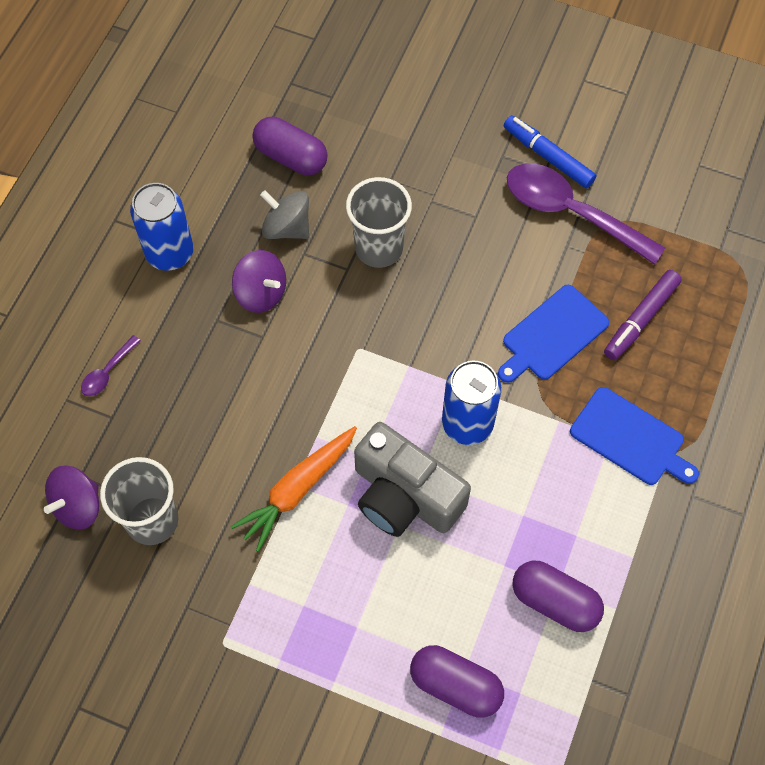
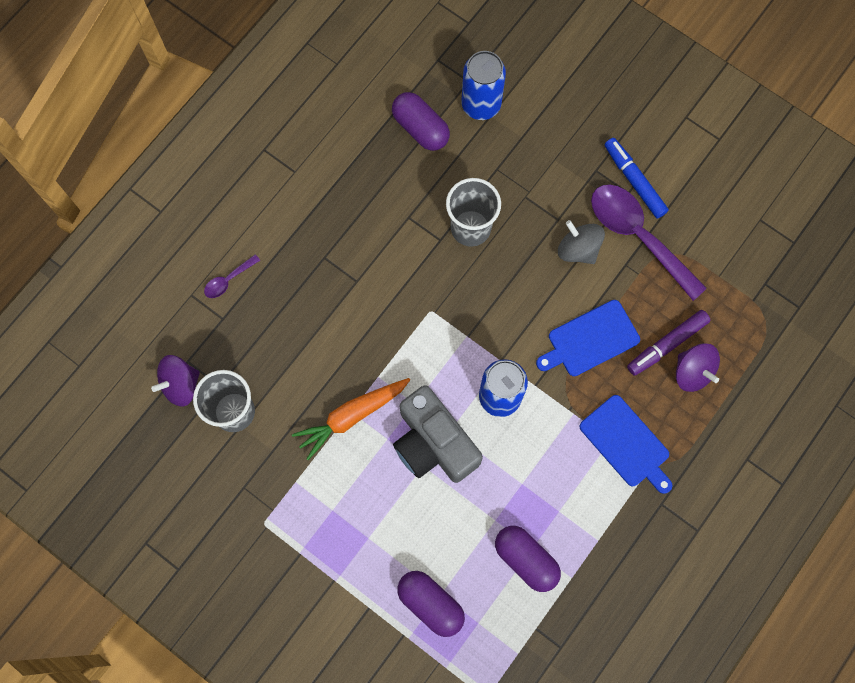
camera: 15 degrees right, 10 degrees up
blue can [130,183,194,271] -> blue can moved to [461,51,506,120]
purple spinning top [232,250,286,313] -> purple spinning top moved to [676,343,720,392]
grey spinning top [260,190,309,239] -> grey spinning top moved to [558,220,605,264]

